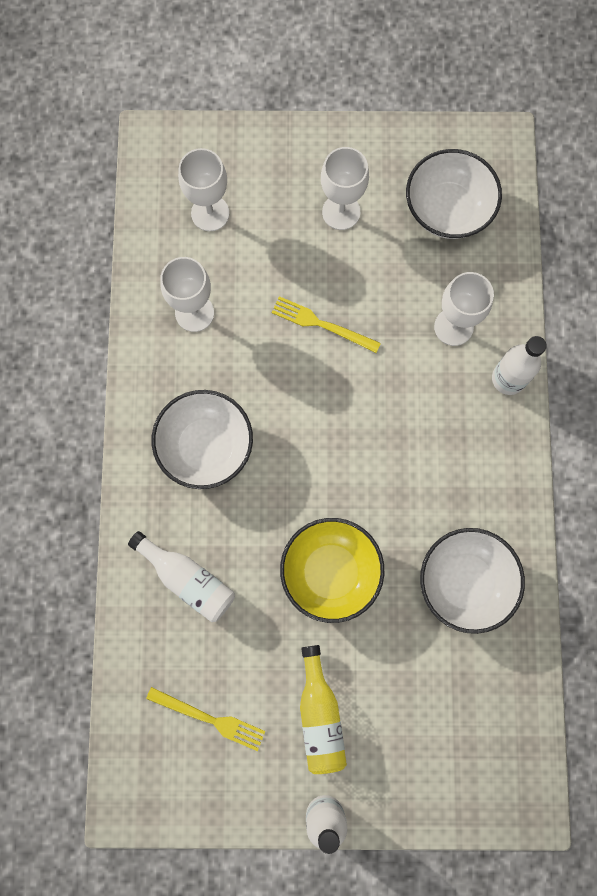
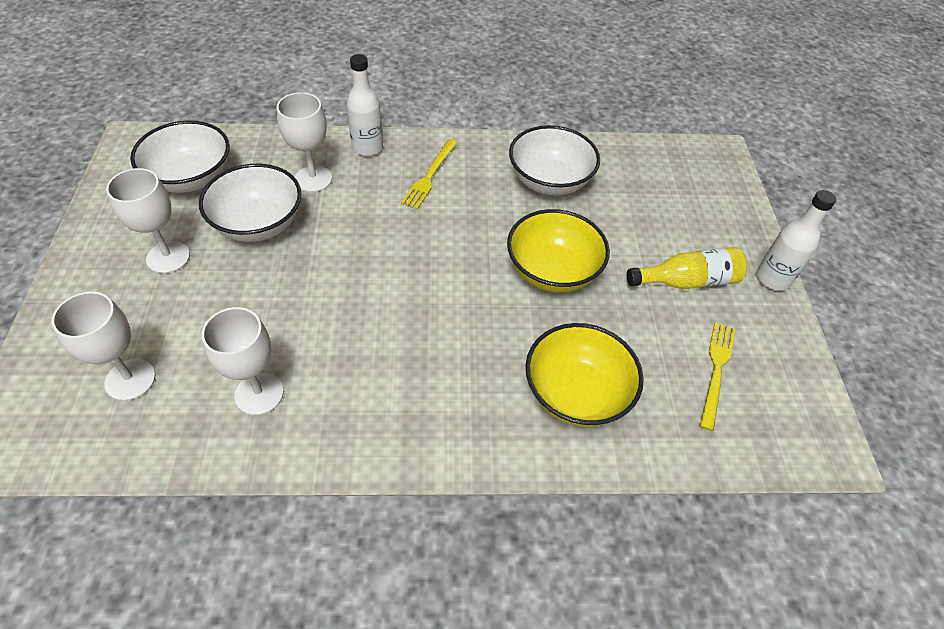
camera: 95 degrees left, 25 degrees down
white bottle [128,531,235,622] -> yellow bowl [526,323,644,427]
white bowl [152,390,253,489] -> white bowl moved to [199,164,301,242]
yellow fork [272,296,381,353] -> yellow fork moved to [401,139,457,209]

